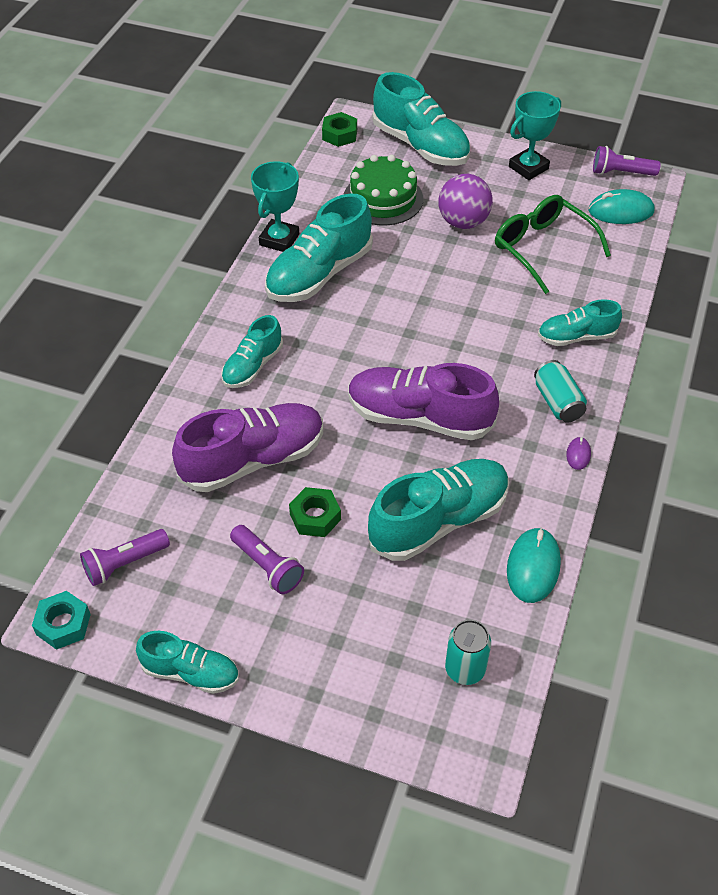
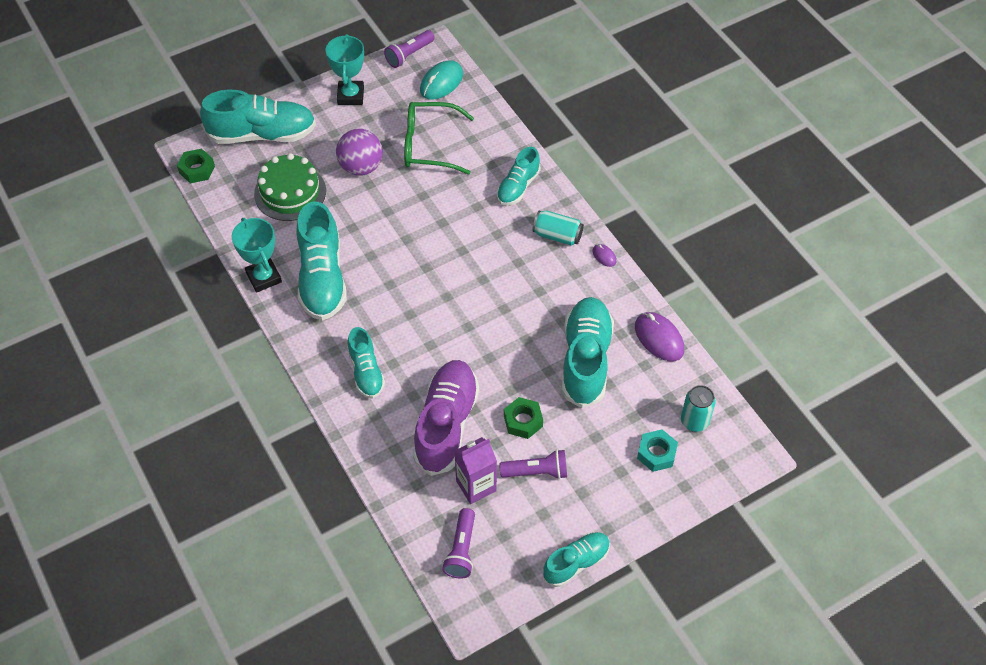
camera: 50 degrees left, 5 degrees up
turquoise nut [32,591,91,650] -> turquoise nut moved to [637,430,678,472]
purple shoe [348,363,499,440] -> none
turquoise mouse [507,527,561,603] -> purple mouse [635,312,684,361]
none -> purple carton [455,437,497,504]

